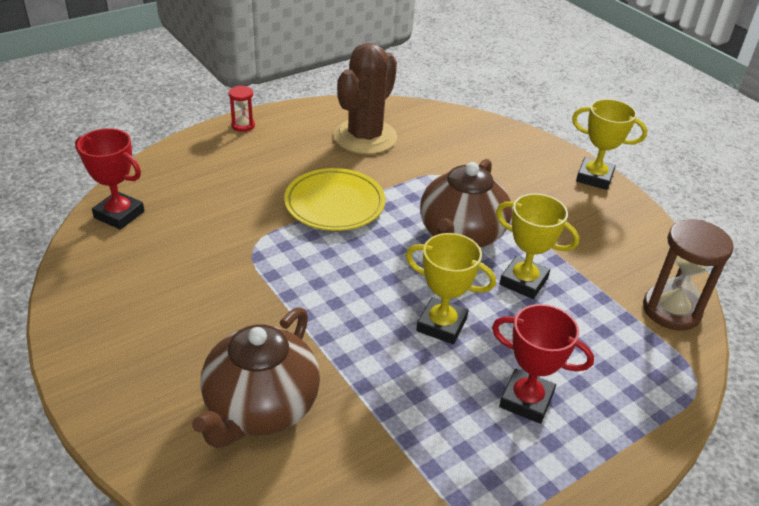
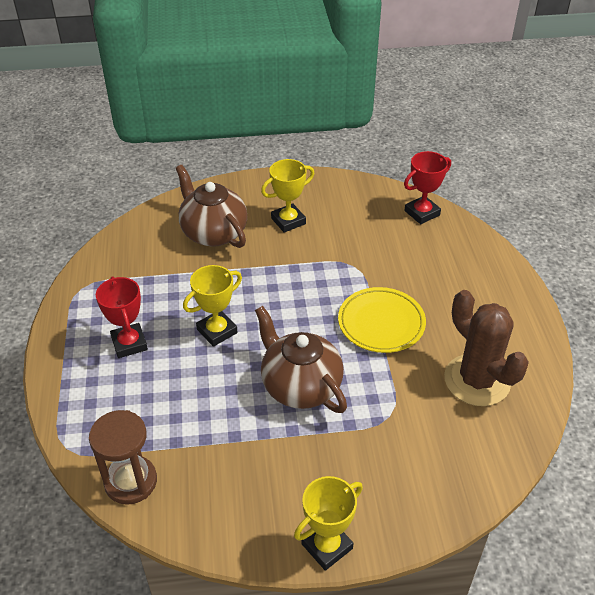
camera: 120 degrees right, 5 degrees up
red hourglass [229,85,255,132] -> none
red trophy [492,304,594,424] -> red trophy turned 75 degrees counterclockwise [96,277,148,358]
yellow trophy [496,193,579,299] -> yellow trophy moved to [261,159,314,233]

